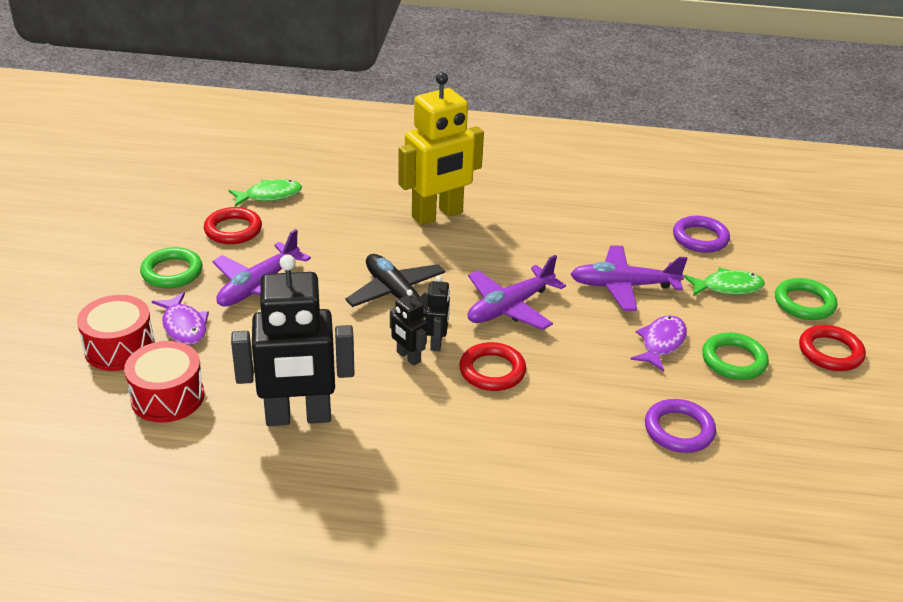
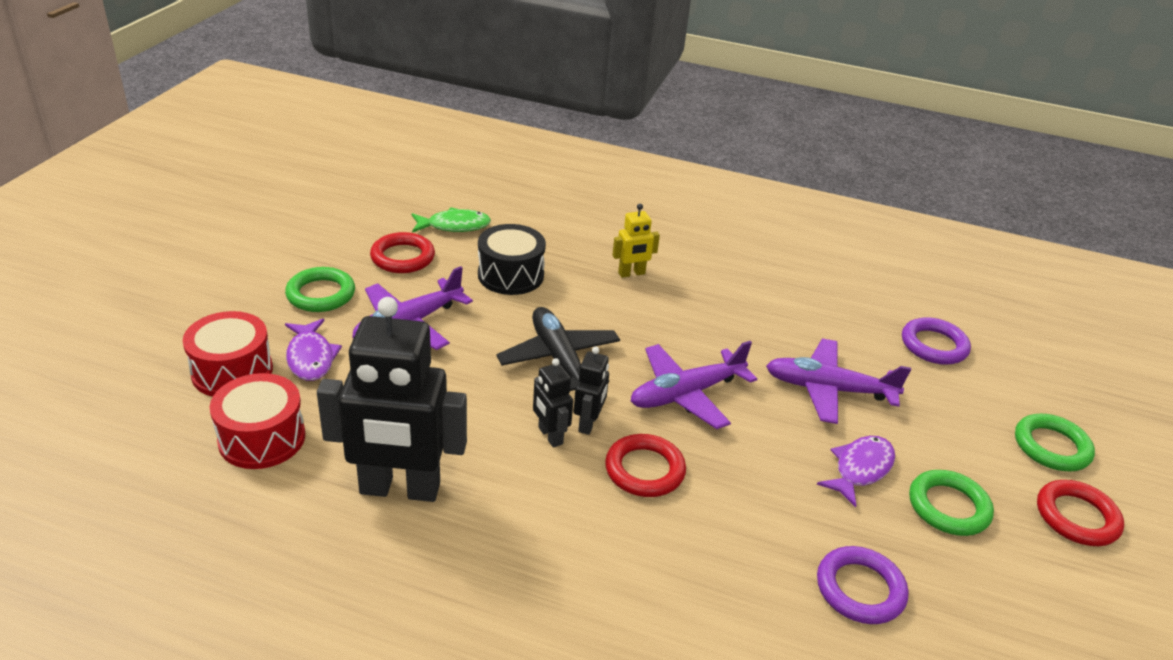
camera: 10 degrees right, 0 degrees up
yellow robot [398,72,484,225] -> yellow robot [612,204,660,278], size x0.46
green fish [684,268,765,296] -> none
none -> black drum [478,224,546,295]

